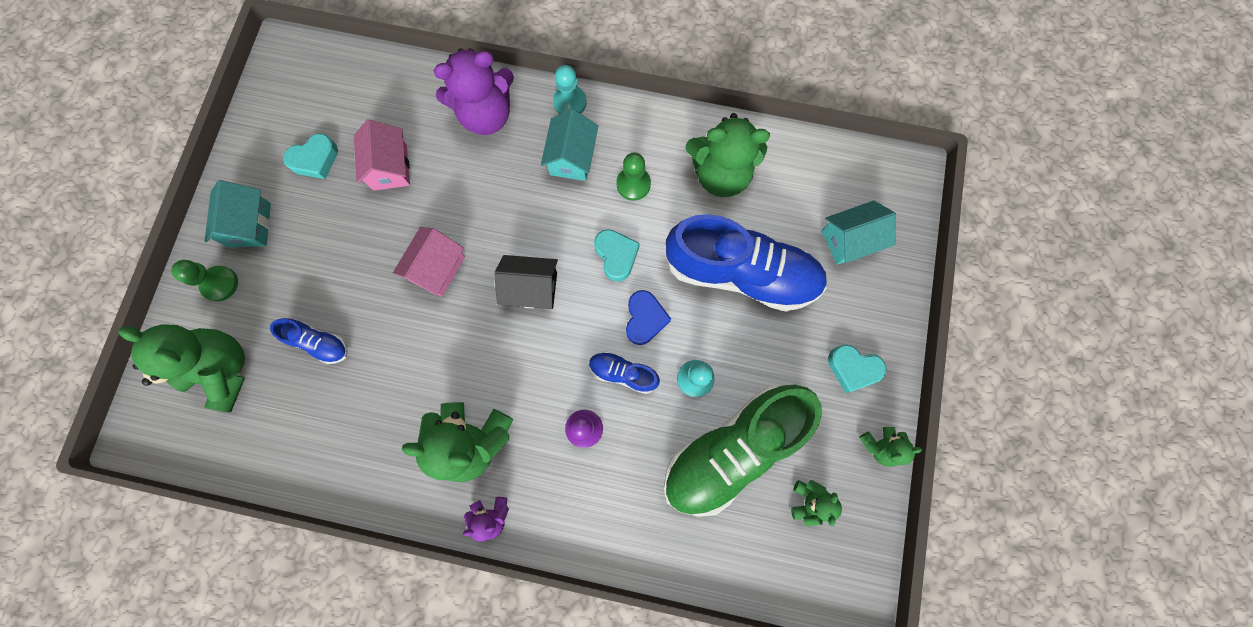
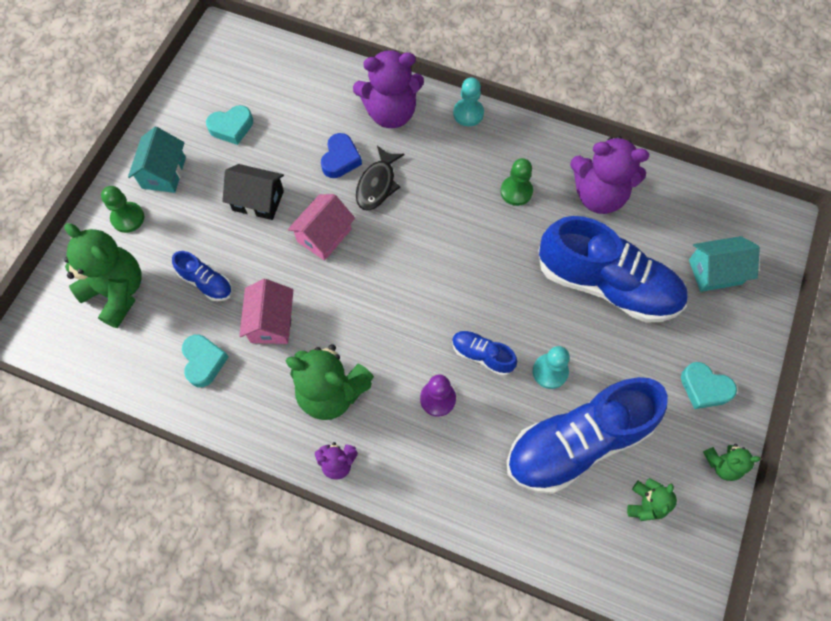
camera: 10 degrees right, 10 degrees down
pink house [354,119,410,191] -> pink house moved to [239,279,293,344]
black house [494,255,558,309] -> black house moved to [222,164,284,220]
turquoise house [541,109,598,181] -> none
turquoise heart [594,229,640,282] -> turquoise heart moved to [182,335,229,387]
blue heart [626,290,671,345] -> blue heart moved to [321,133,362,178]
green shoe [663,385,822,517] -> blue shoe [506,377,668,494]
green teddy bear [686,113,770,197] -> purple teddy bear [570,136,649,214]
none -> black fish [356,146,405,211]

